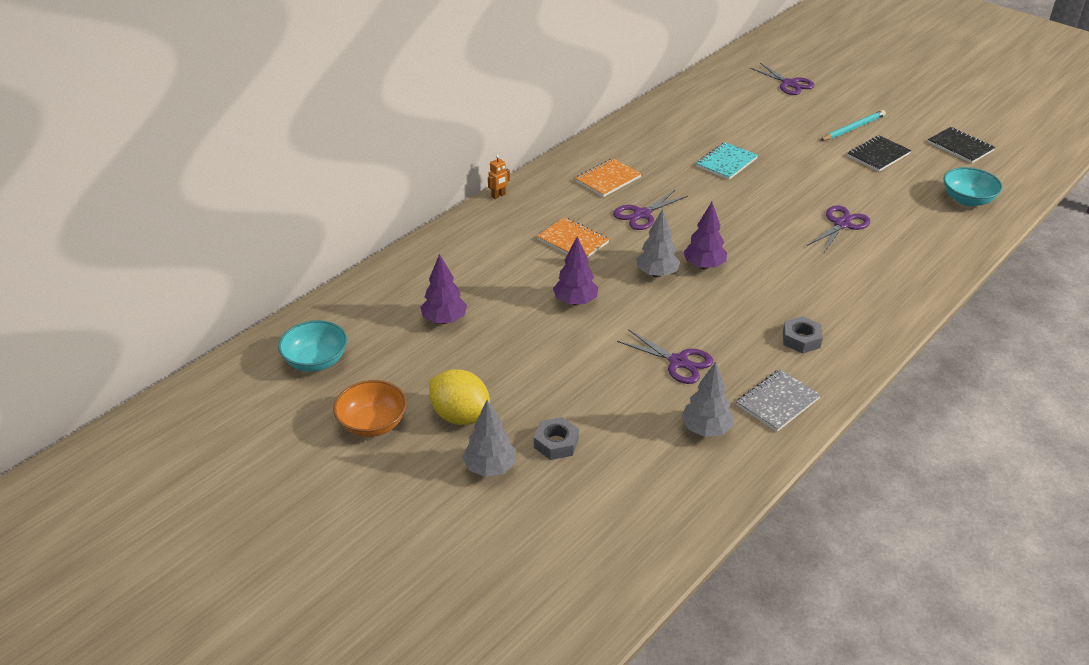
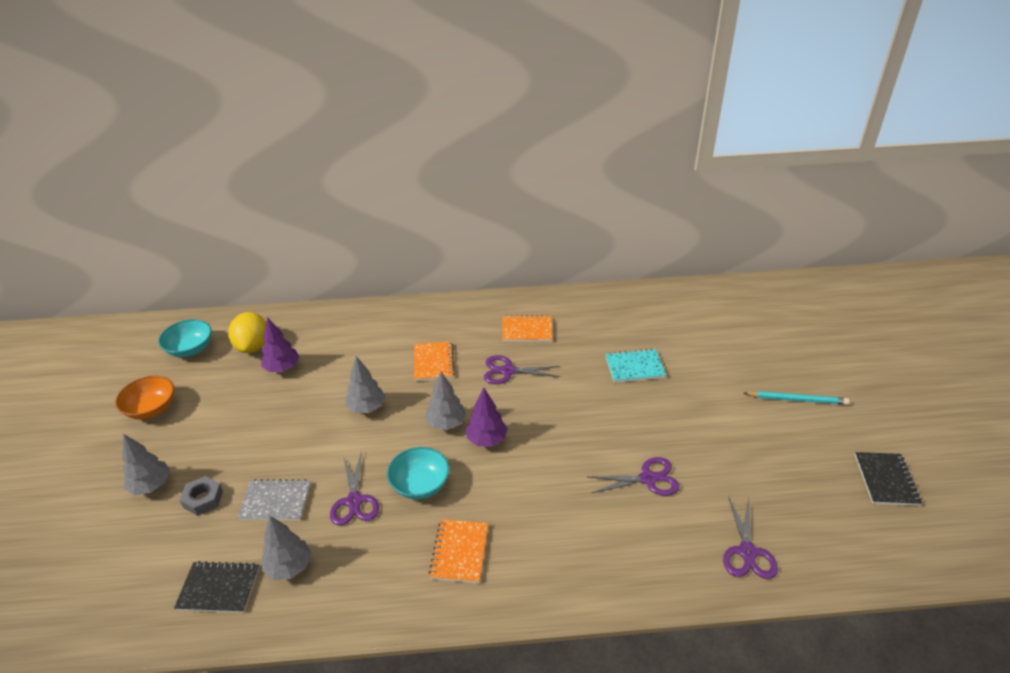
camera: 45 degrees right, 0 degrees up
yellow lemon [429,369,490,425] -> yellow lemon moved to [228,312,266,353]
orange robot [488,155,510,199] -> none
purple tree [553,236,598,305] -> grey tree [346,356,386,413]
grey notebook [736,369,821,432] -> grey notebook moved to [237,479,311,520]
purple scissors [750,63,815,95] -> purple scissors moved to [723,496,778,579]
grey nut [783,316,823,354] -> orange notebook [429,519,488,583]
black notebook [847,135,911,172] -> black notebook moved to [174,561,259,613]
turquoise bowl [944,167,1003,206] -> turquoise bowl moved to [387,447,450,500]

